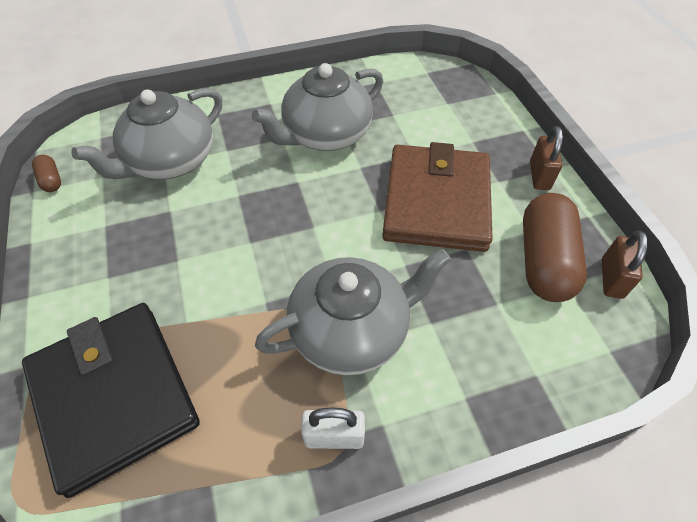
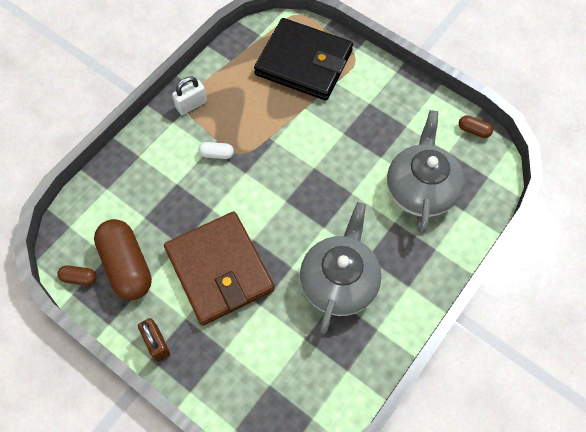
camera: 145 degrees right, 10 degrees up
grey teapot [255,249,451,375] -> white capsule [198,142,234,159]
brown padlock [602,231,648,299] -> brown capsule [58,265,97,286]

